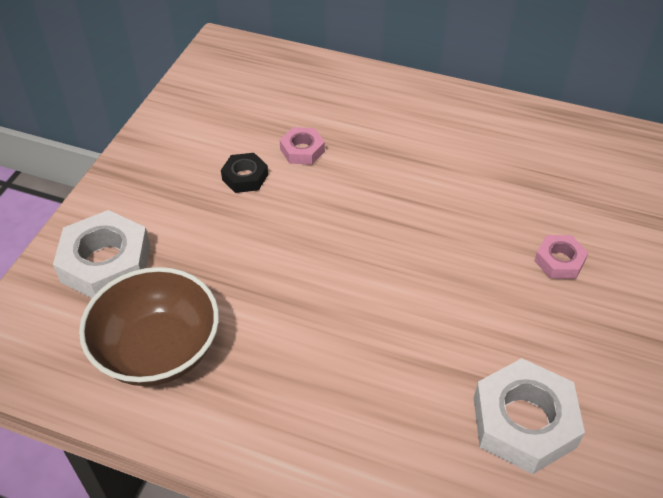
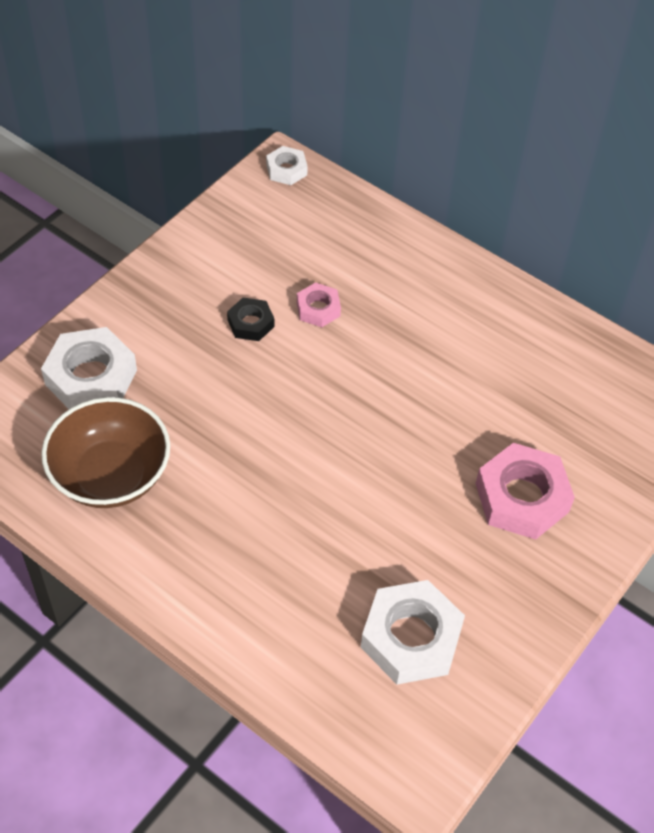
camera: 15 degrees right, 5 degrees up
pink nut [534,235,589,279] -> pink nut [476,443,575,540], size x1.86
none -> white nut [266,146,308,185]

